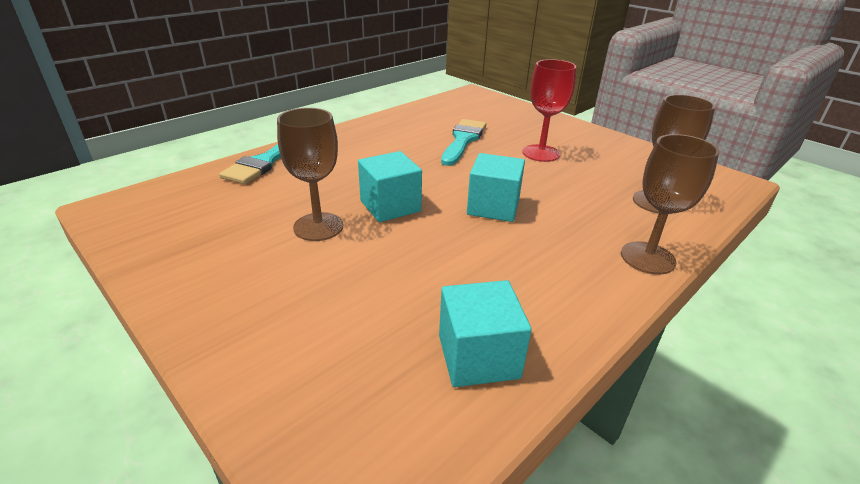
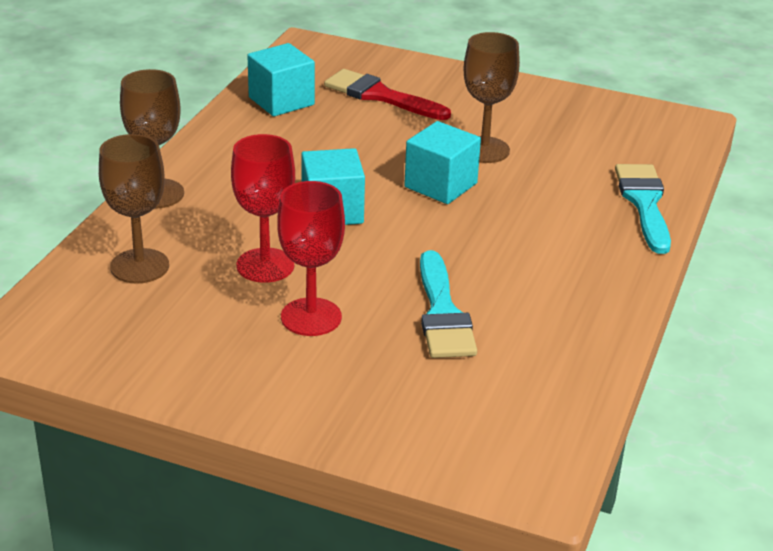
camera: 155 degrees right, 0 degrees up
none -> red goblet [231,134,295,283]
none -> red brush [324,69,451,120]

